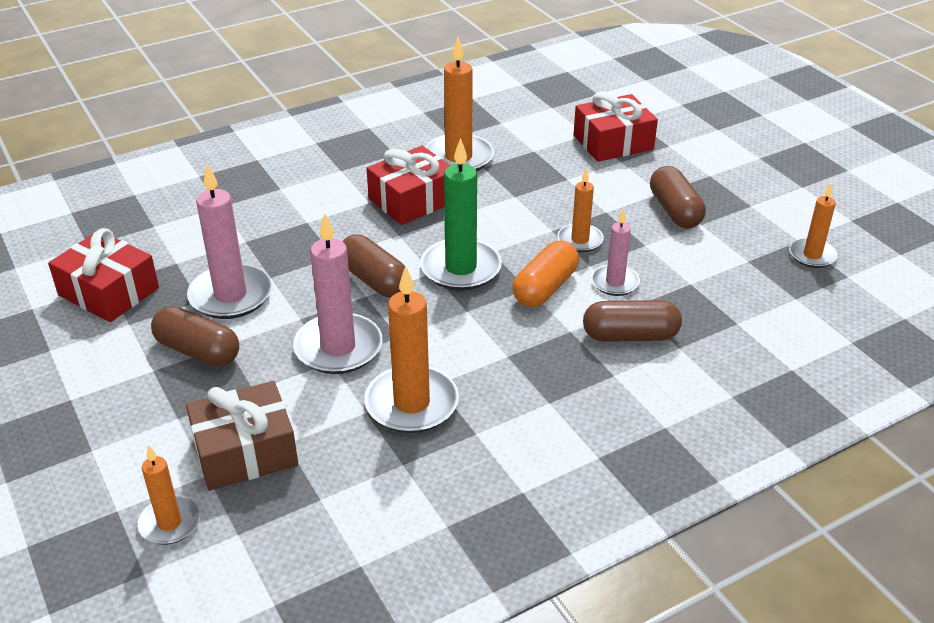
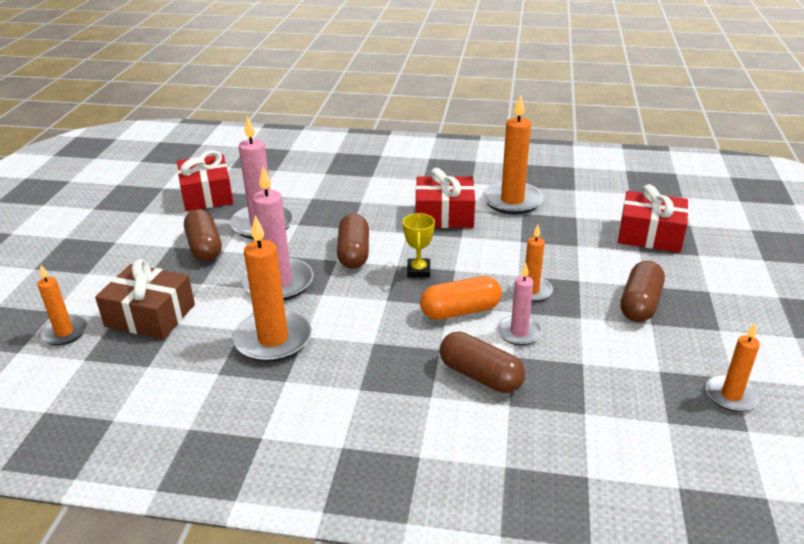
camera: 40 degrees right, 5 degrees down
green candle [420,138,502,291] -> yellow trophy [403,213,435,278]

